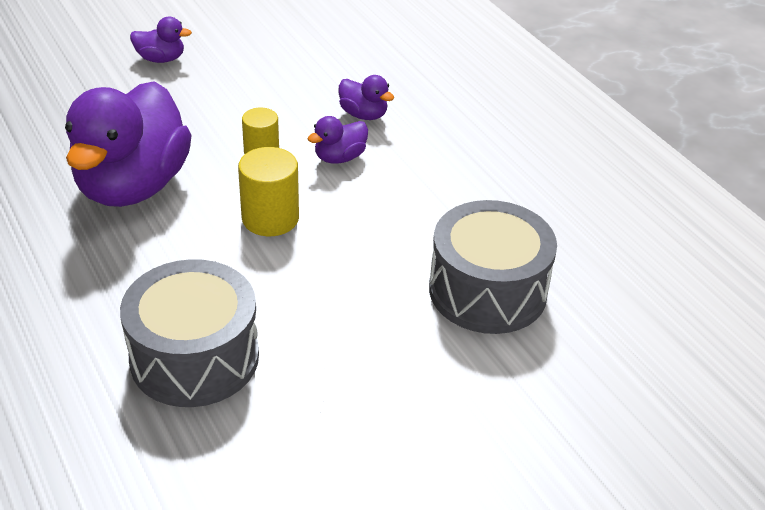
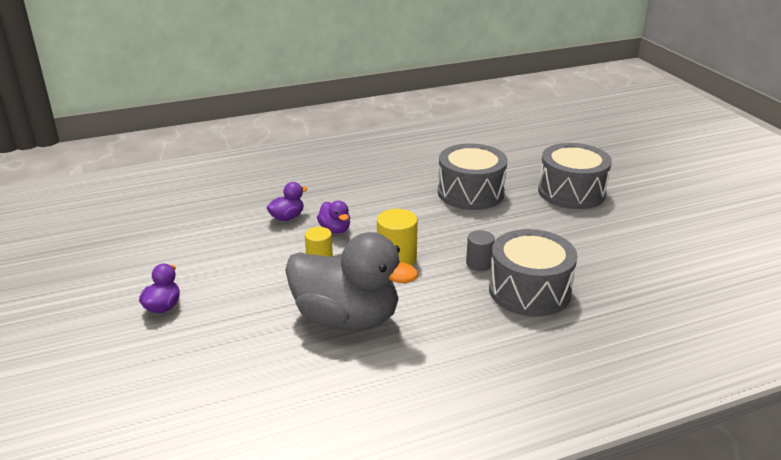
camera: 80 degrees left, 10 degrees down
purple duck [65,81,192,207] -> grey duck [285,232,418,331]
none -> grey cylinder [466,230,495,271]
none -> grey drum [538,143,612,209]

